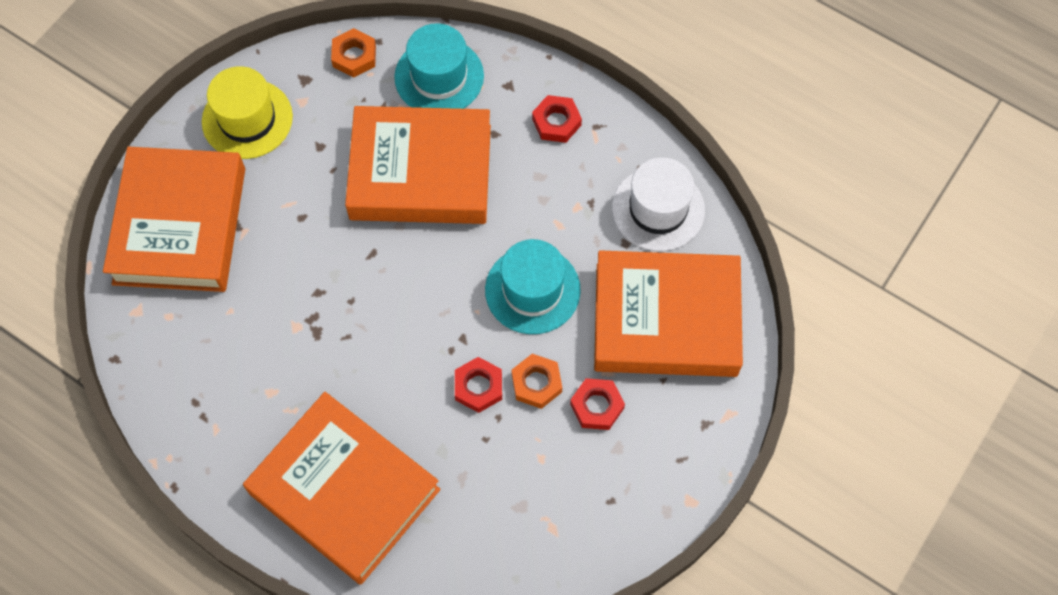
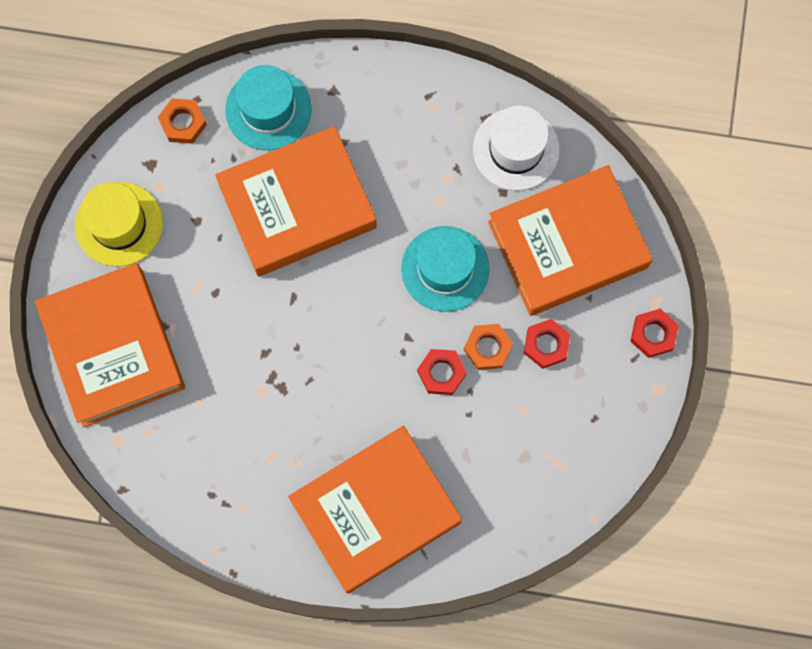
camera: 25 degrees left, 10 degrees up
orange book [243,392,440,584] -> orange book turned 45 degrees counterclockwise [288,426,462,594]
red nut [532,95,582,143] -> red nut moved to [630,308,679,358]

